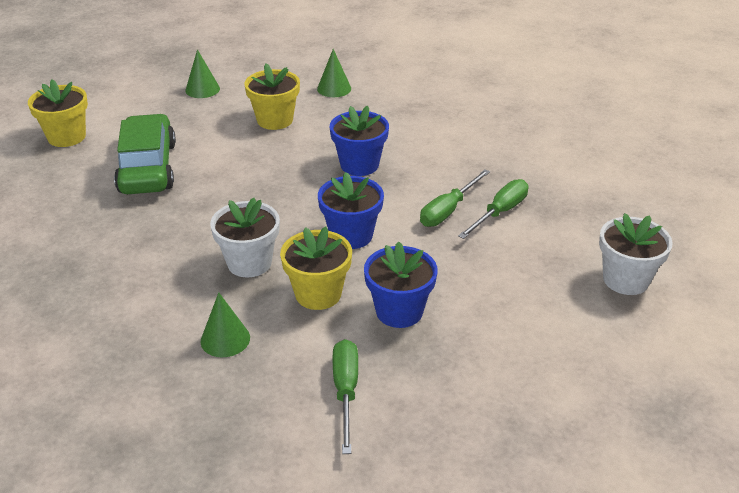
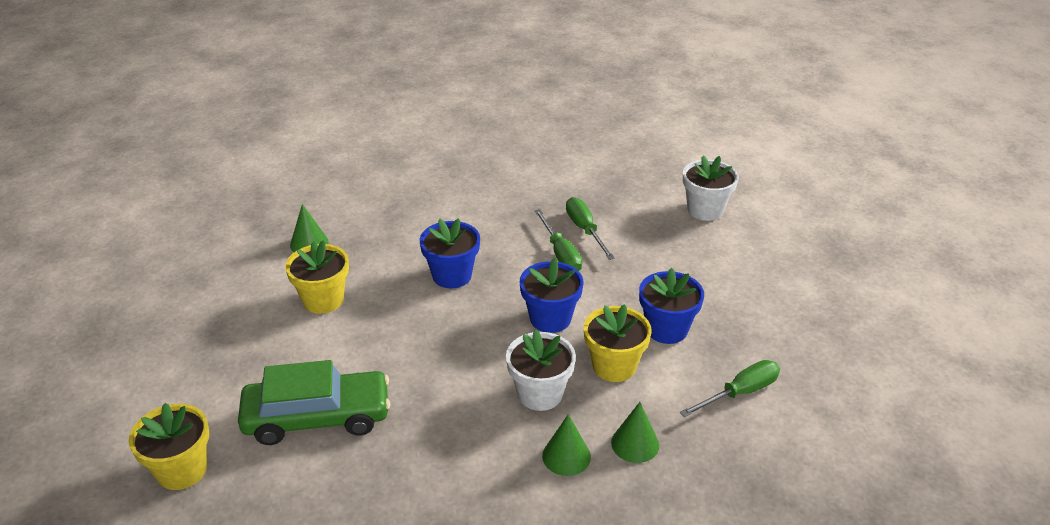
camera: 60 degrees left, 0 degrees up
green car [114,114,176,194] -> green car turned 150 degrees clockwise [238,360,390,445]
green cone [185,49,220,98] -> green cone moved to [542,414,591,476]
green screwdriver [333,339,358,454] -> green screwdriver turned 120 degrees clockwise [680,360,780,417]

